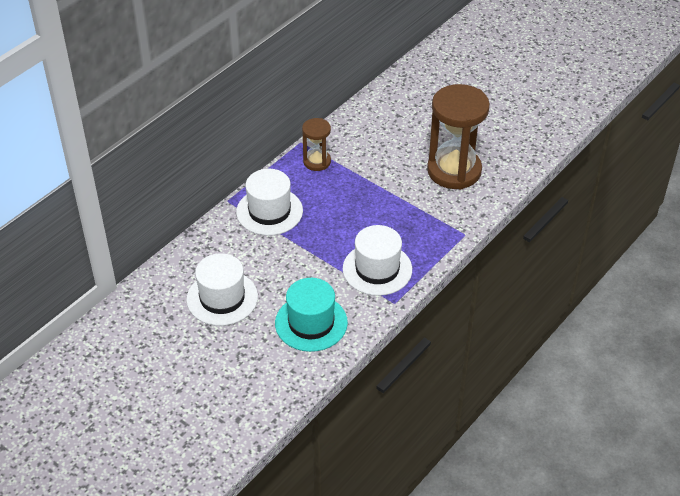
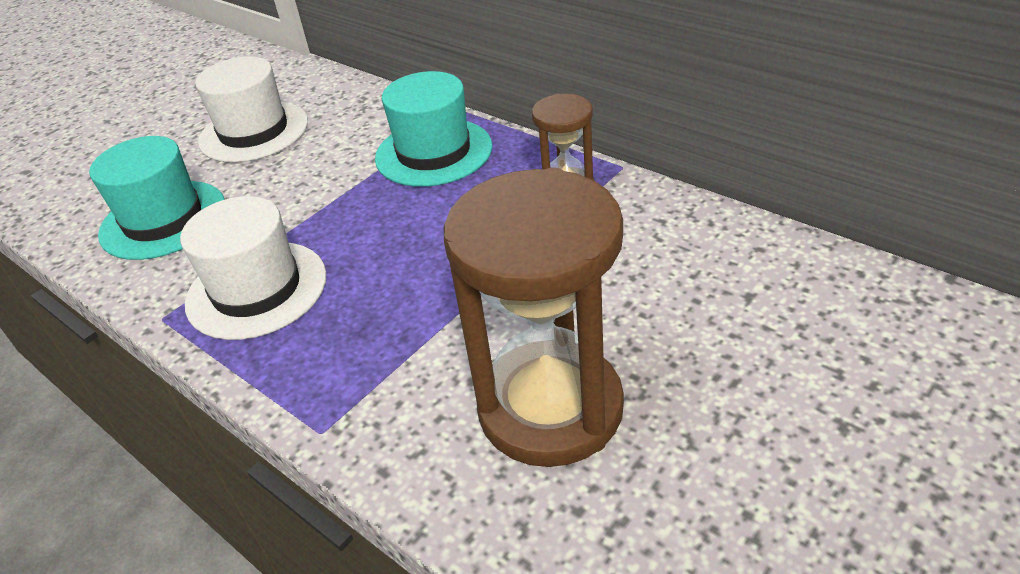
camera: 95 degrees right, 5 degrees down
white hat [236,169,303,236] -> turquoise hat [375,71,492,187]

